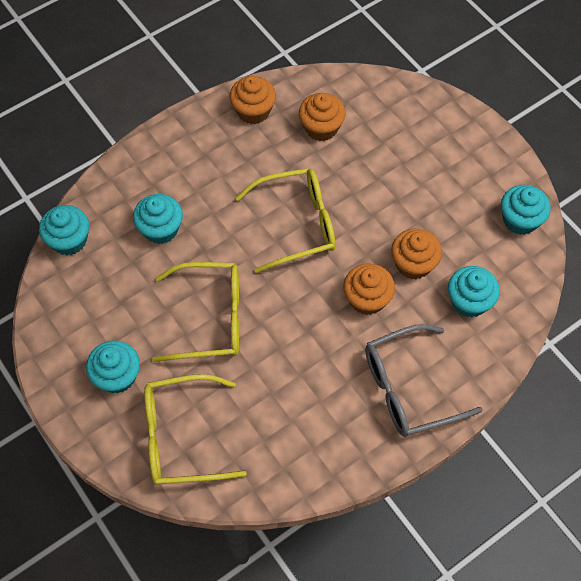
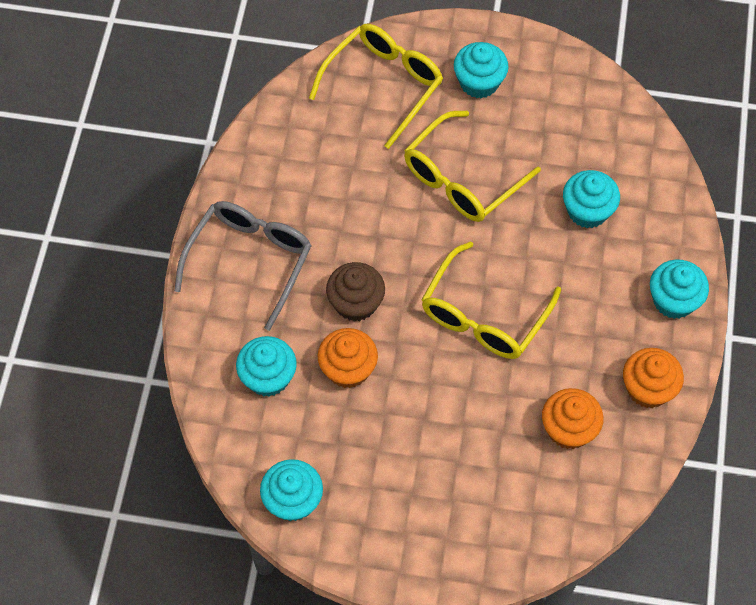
camera: 135 degrees right, 0 degrees up
turquoise cupcake [39,205,89,256] -> turquoise cupcake moved to [650,259,709,319]
orange cupcake [343,263,395,315] -> brown cupcake [326,262,385,322]

